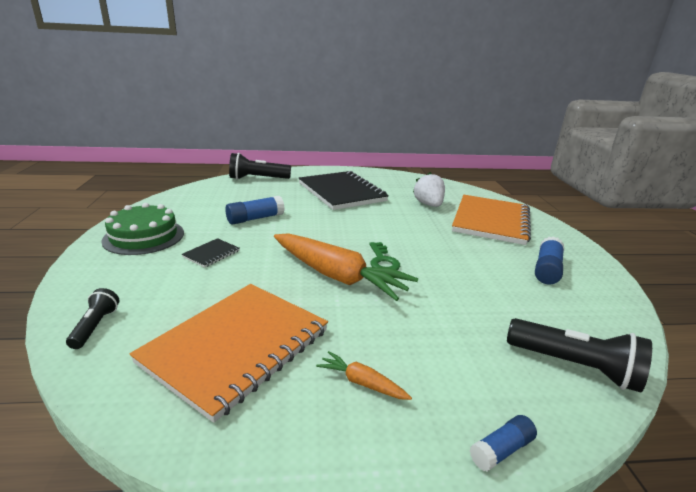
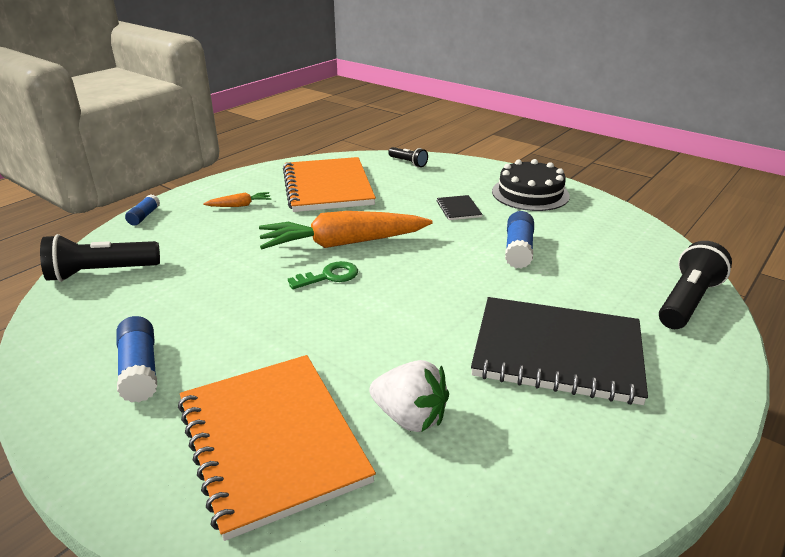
camera: 135 degrees right, 5 degrees up
green cake [101,203,184,255] -> black cake [492,159,570,211]
green key [369,242,400,270] -> green key turned 120 degrees clockwise [288,261,358,289]

